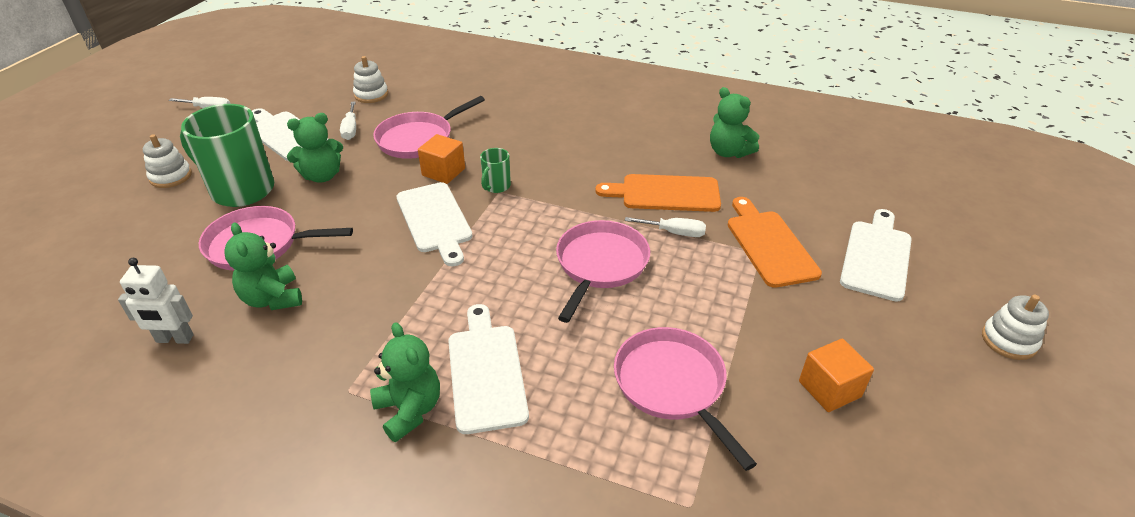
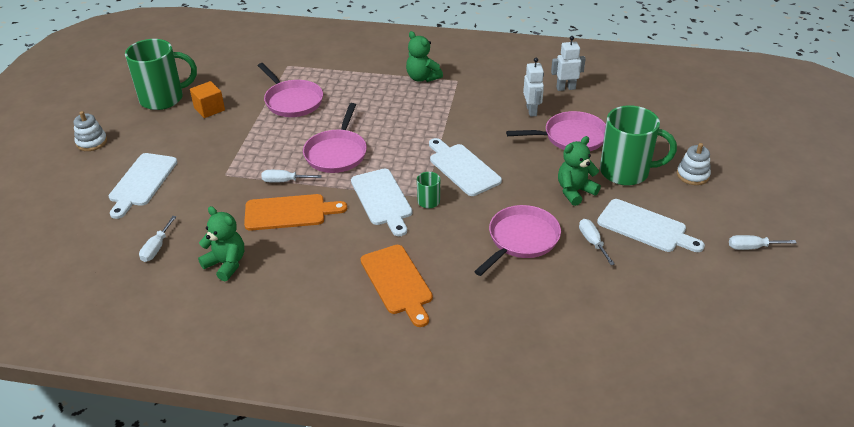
camera: 170 degrees right, 0 degrees up
green teddy bear [224,222,302,310] -> white robot [523,58,544,117]
white stacking toy [353,56,388,103] -> none
orange cube [418,134,465,184] -> none
white cutting board [448,304,529,434] -> white cutting board moved to [351,169,412,236]
orange cutting board [728,197,822,288] -> orange cutting board moved to [361,245,433,327]
none -> green mug [125,39,197,110]
none -> white screwdriver [139,216,177,262]

